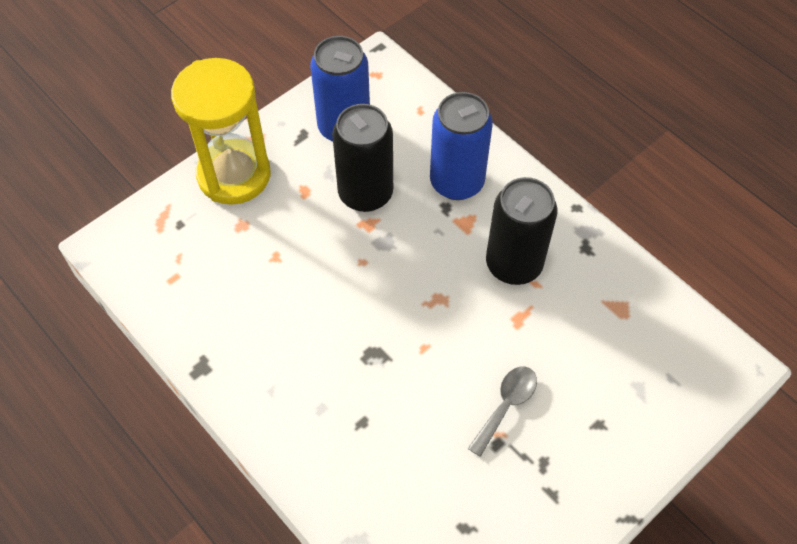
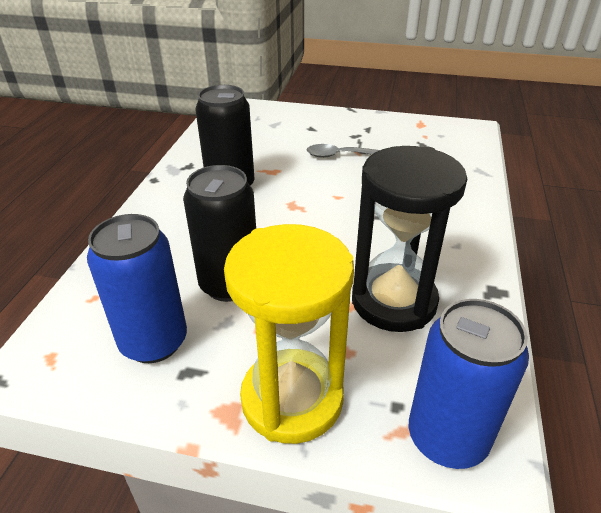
camera: 125 degrees left, 20 degrees down
blue can [430,92,493,200] -> blue can moved to [409,299,529,469]
none -> black hourglass [352,146,467,332]

